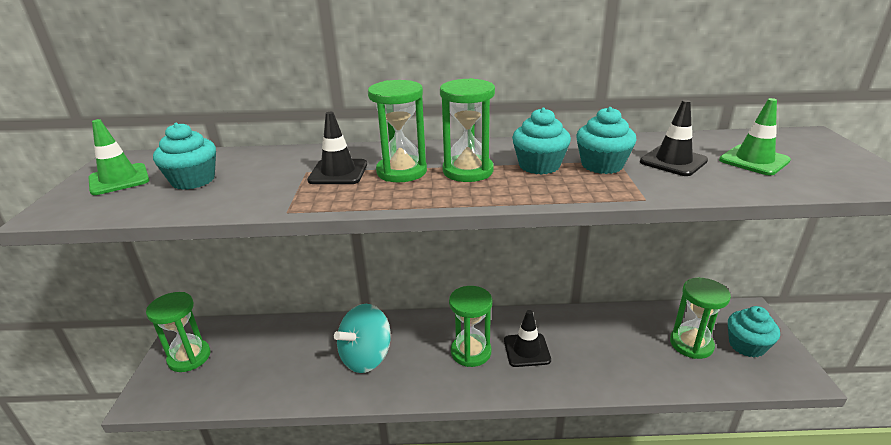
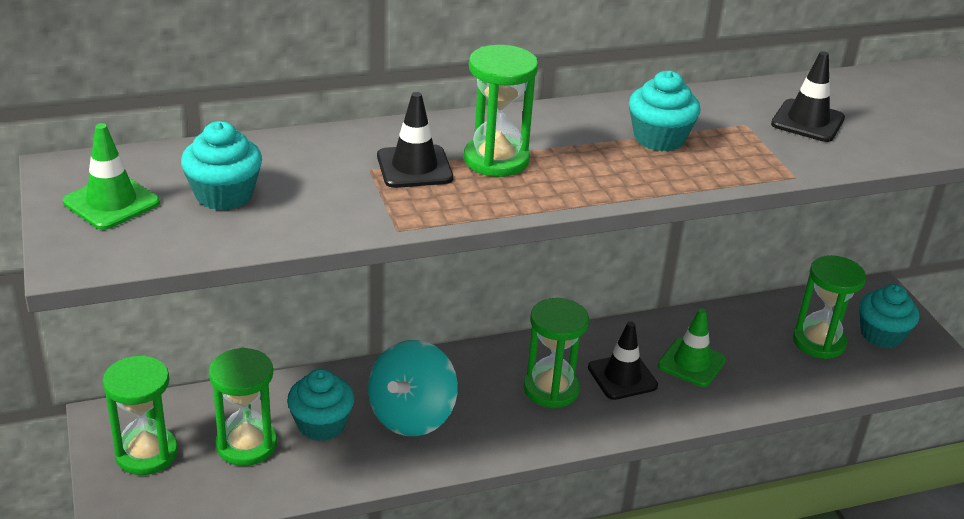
camera: 20 degrees left, 5 degrees up
green hourglass [440,78,495,182] -> green hourglass moved to [209,348,277,466]
turquoise cupcake [576,107,637,174] -> turquoise cupcake moved to [287,369,354,441]
green traffic cone [719,98,791,175] -> green traffic cone moved to [657,308,726,387]

